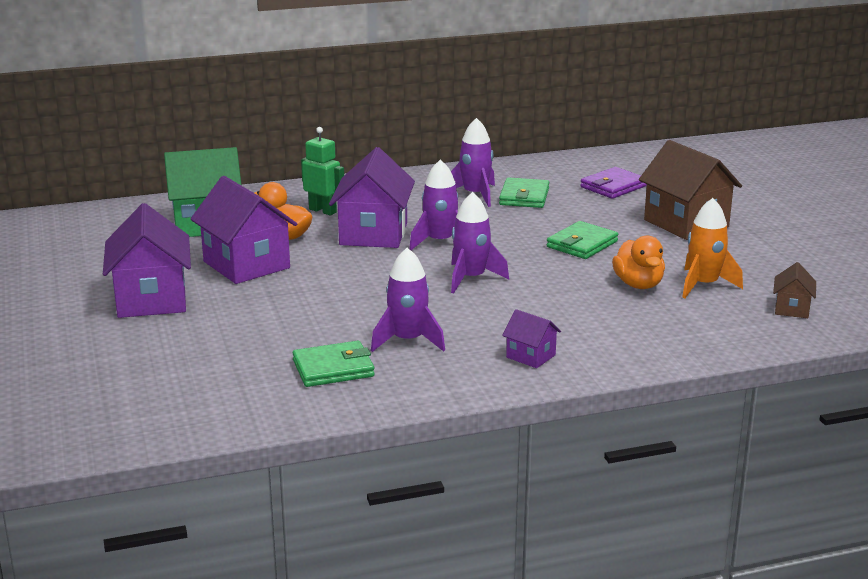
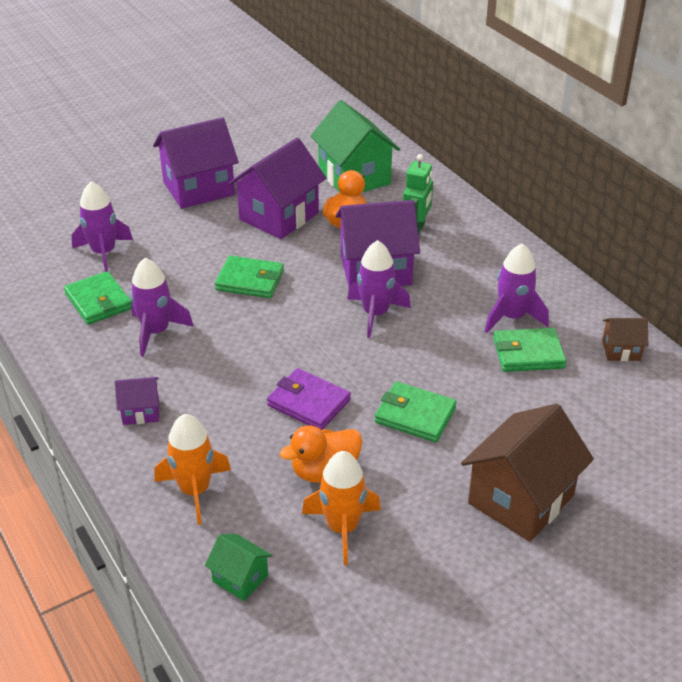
camera: 75 degrees right, 15 degrees up
purple rocket [451,192,509,293] -> purple rocket moved to [72,181,133,272]
purple house [502,309,561,368] -> purple house turned 60 degrees clockwise [115,377,159,425]
purple wallet [580,167,647,199] -> purple wallet moved to [267,368,351,430]
brown house [773,262,816,318] -> brown house moved to [602,318,648,361]
none -> orange rocket [154,414,231,525]
none -> green house [205,534,272,601]
none -> green wallet [215,255,284,298]

